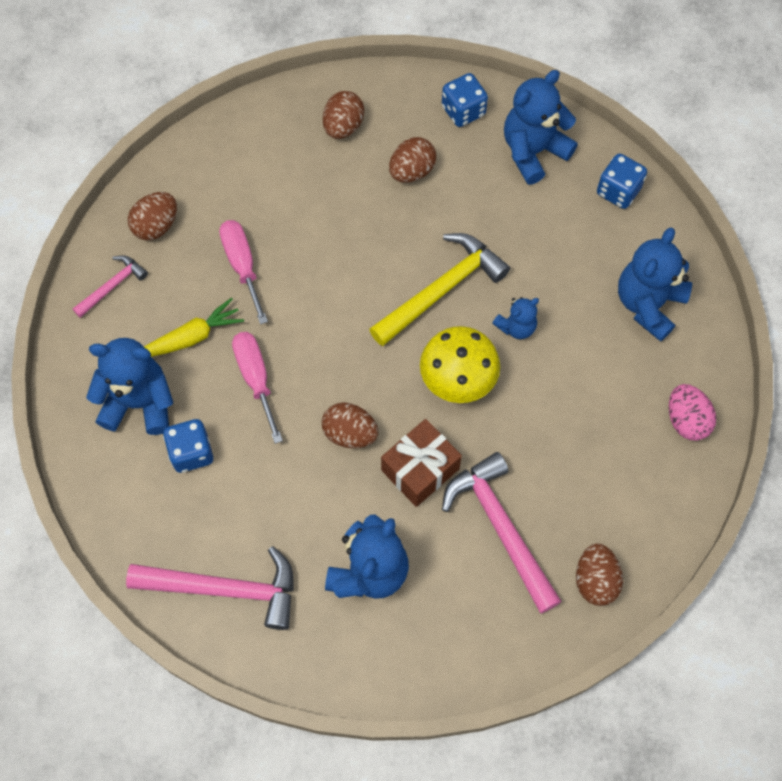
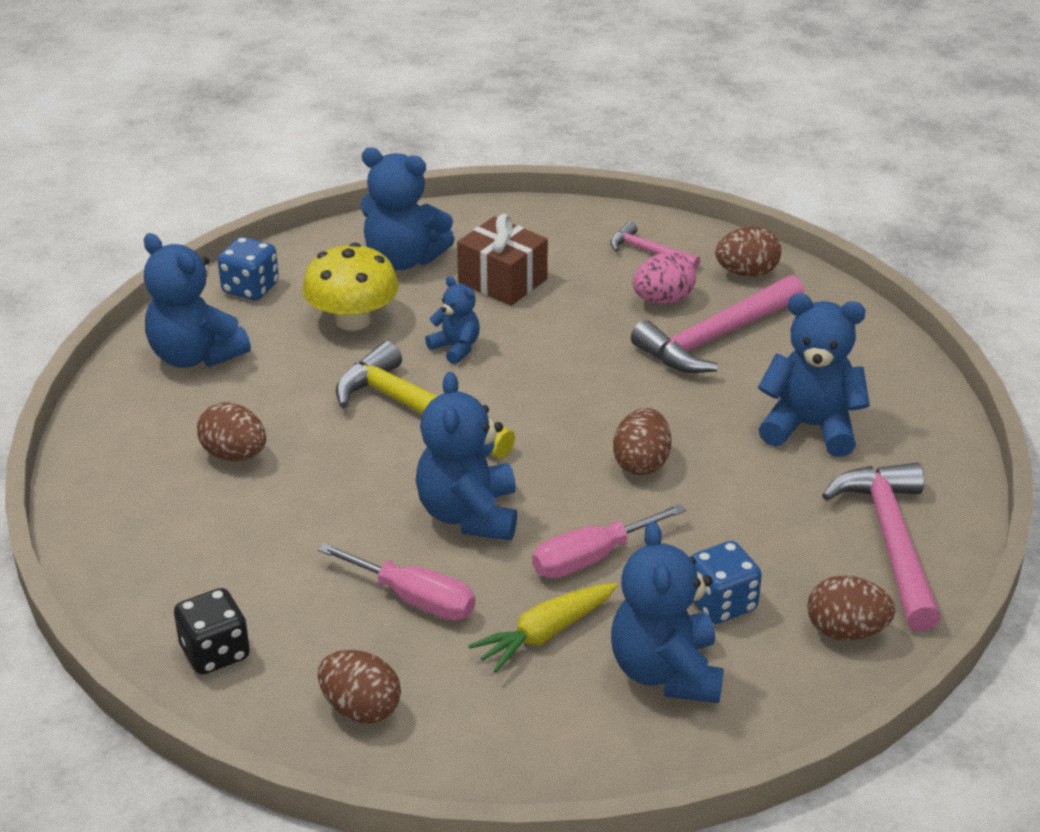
camera: 100 degrees left, 30 degrees down
pink hammer [73,255,148,318] -> pink hammer moved to [610,222,700,270]
yellow carrot [144,298,244,357] -> yellow carrot turned 90 degrees counterclockwise [468,583,618,673]
pink screwdriver [219,220,268,324] -> pink screwdriver turned 120 degrees counterclockwise [318,543,475,621]
brown egg [323,91,364,139] -> brown egg moved to [807,576,895,640]
brown gift [381,419,462,507] -> brown gift moved to [457,214,548,306]
yellow mushroom [420,326,500,403] -> yellow mushroom moved to [302,243,399,331]
blue dice [442,73,488,127] -> none
pink egg [669,384,716,441] -> pink egg moved to [633,252,696,304]
none -> black dice [174,588,250,675]
none -> blue teddy bear [416,372,517,541]

